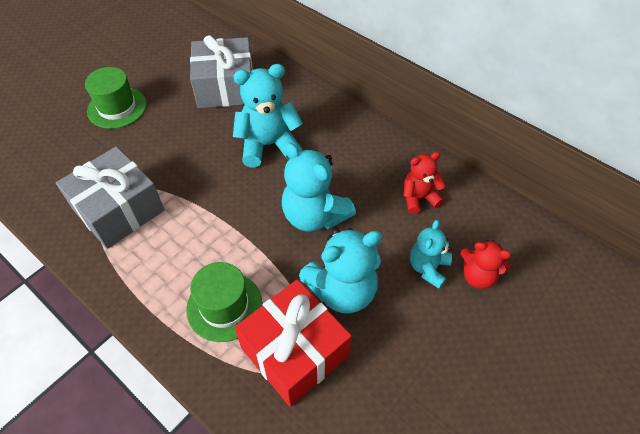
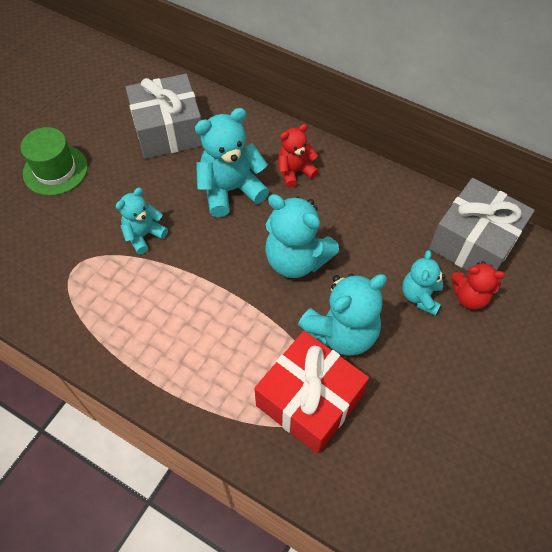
camera: 10 degrees left, 5 degrees up
grey gift [56,146,165,249] -> grey gift moved to [429,178,535,271]
green hat [186,262,262,342] -> none
red teddy bear [404,152,446,214] -> red teddy bear moved to [278,124,319,188]
none -> turquoise teddy bear [115,188,168,254]

